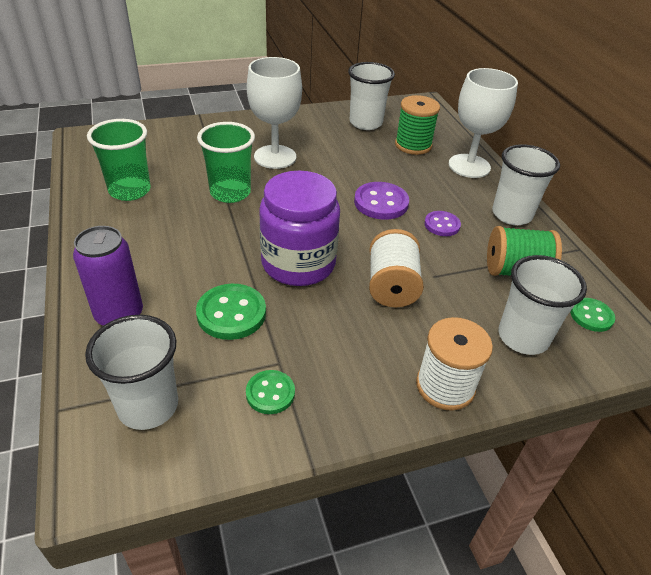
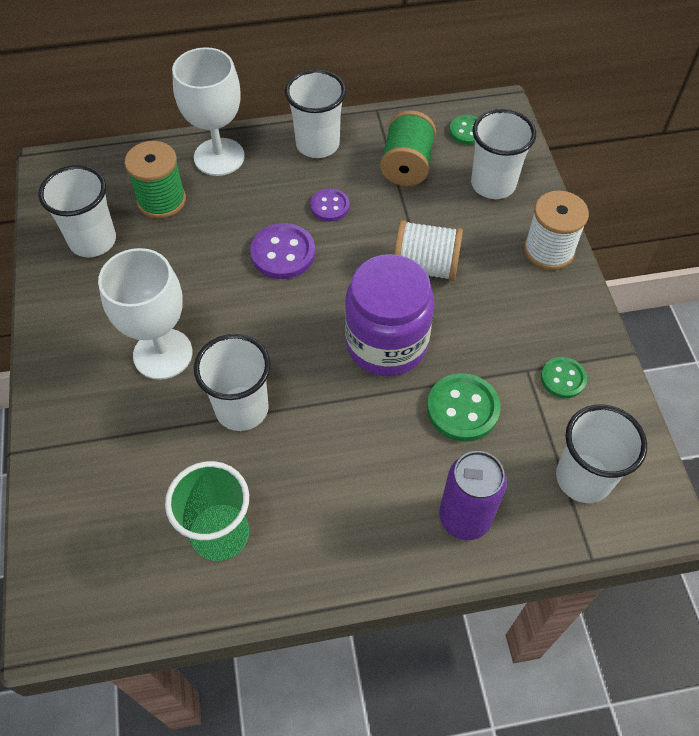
camera: 80 degrees left, 15 degrees up
green cup [197,122,255,203] -> white cup [194,334,271,431]

